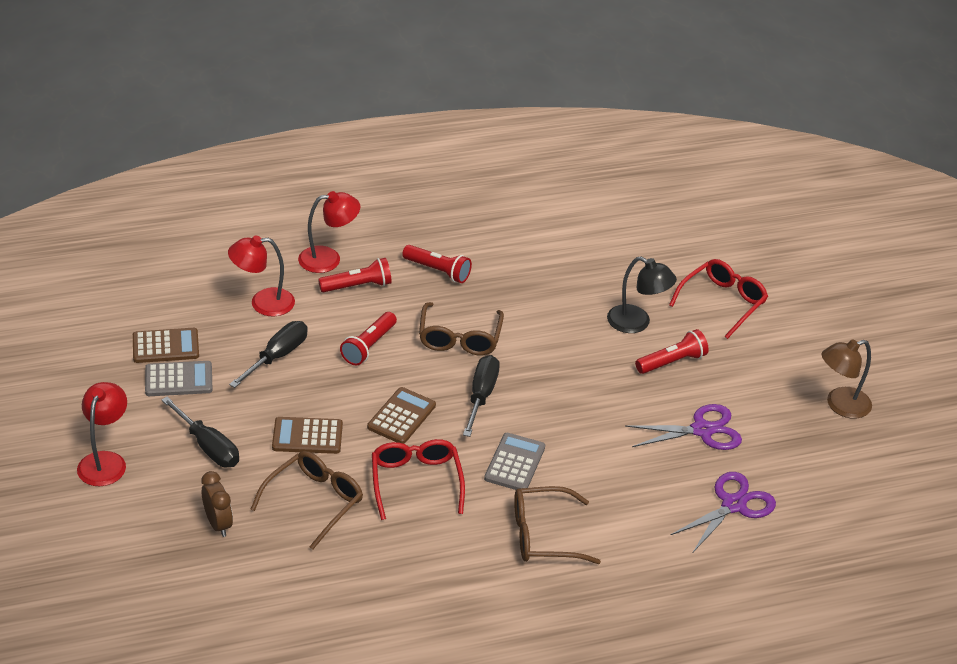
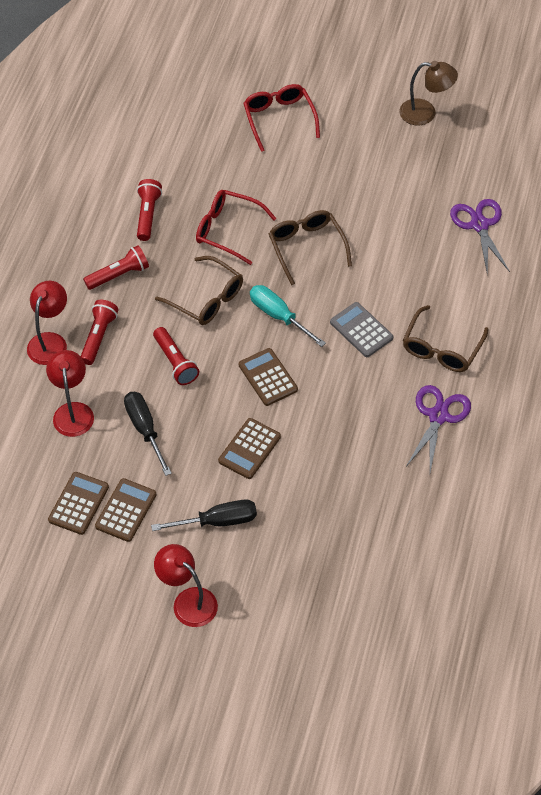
camera: 55 degrees left, 15 degrees up
grey calculator [145,361,213,396] -> brown calculator [95,478,156,542]
brown clock [201,471,233,537] -> none
red lamp [228,235,295,316] -> red lamp turned 150 degrees clockwise [46,350,94,437]
brown glasses [250,451,363,550] -> brown glasses moved to [269,210,352,285]
red glasses [372,439,465,520] -> red glasses moved to [196,190,276,265]
black screwdriver [463,355,500,437] -> turquoise screwdriver [250,285,326,347]
black lamp [607,257,677,333] -> none
purple scissors [625,404,742,450] -> purple scissors moved to [406,385,471,472]
red flashlight [635,329,709,374] -> red flashlight moved to [137,179,162,241]
brown lamp [822,339,872,419] -> brown lamp turned 90 degrees counterclockwise [399,61,458,126]

